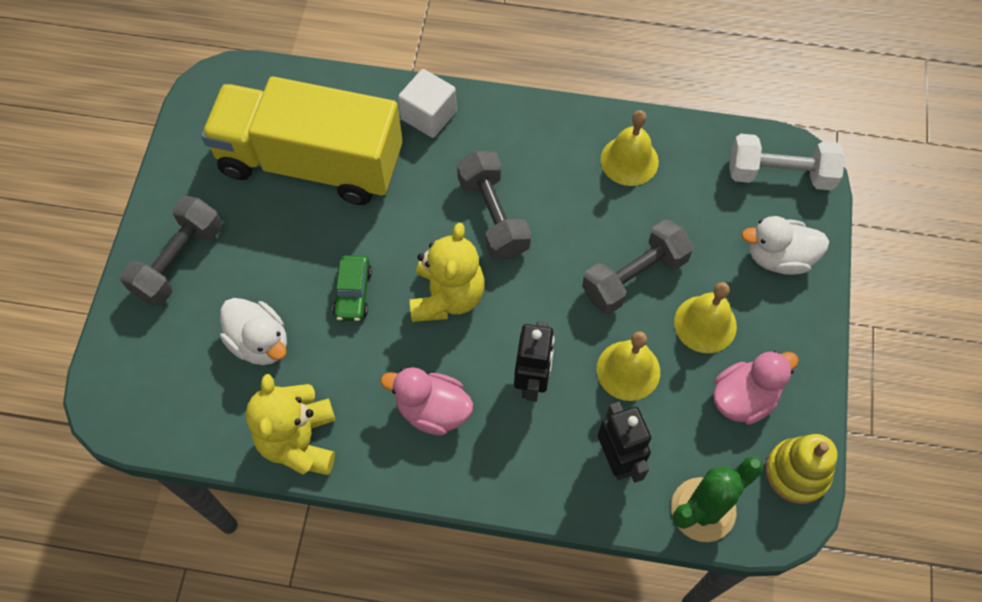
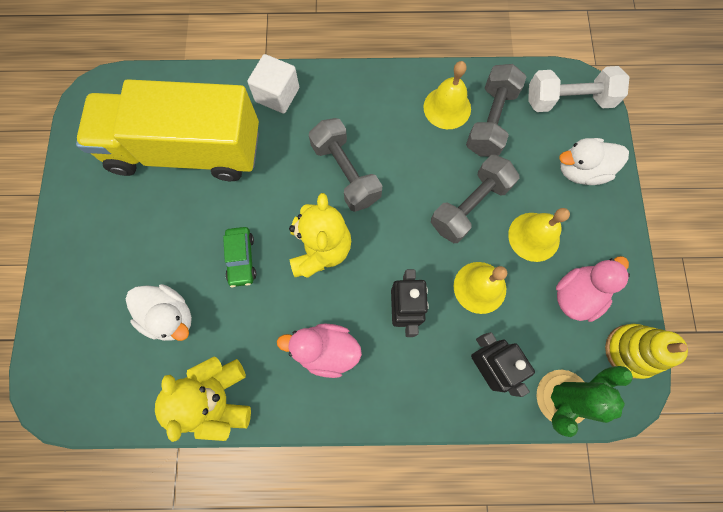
camera: 10 degrees left, 10 degrees up
grey dumbbell [120,196,222,306] -> grey dumbbell moved to [466,64,527,157]

